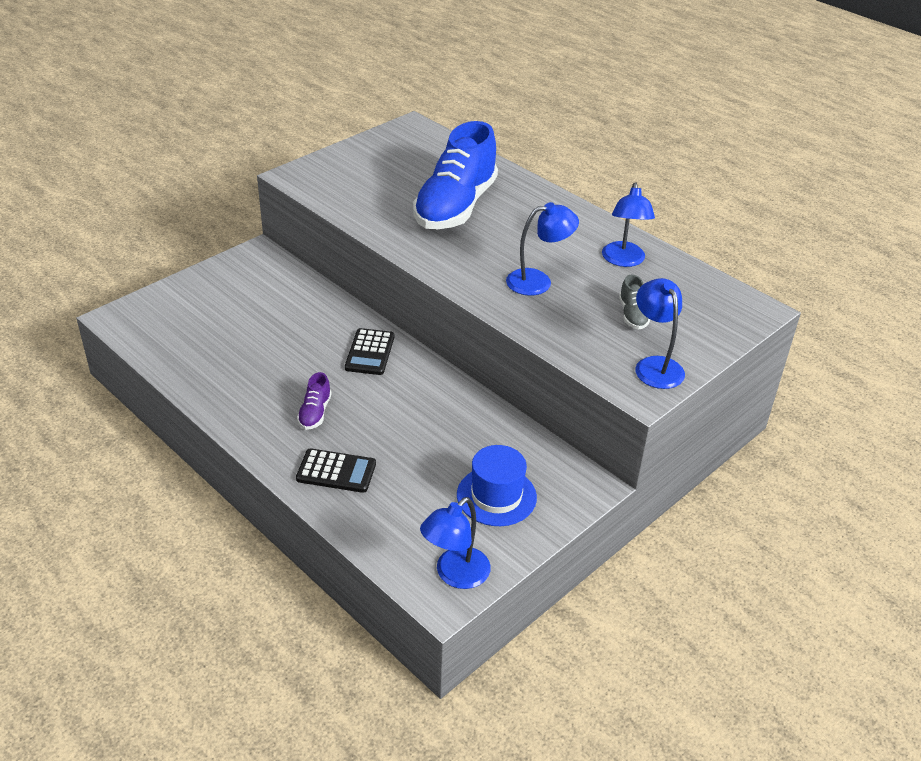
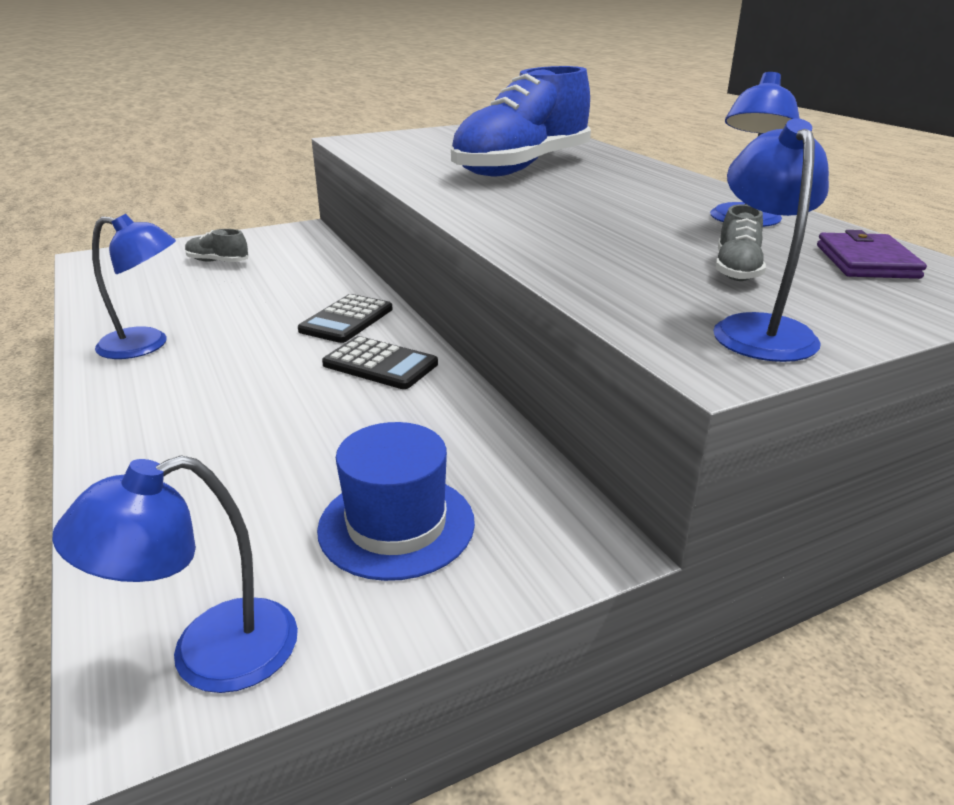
camera: 20 degrees right, 10 degrees down
black calculator [296,448,376,493] -> black calculator moved to [322,336,438,389]
purple shoe [297,372,331,430] -> none
blue lamp [506,202,579,296] -> blue lamp moved to [92,214,176,359]
none -> grey shoe [185,229,249,262]
none -> purple wallet [817,230,927,279]

